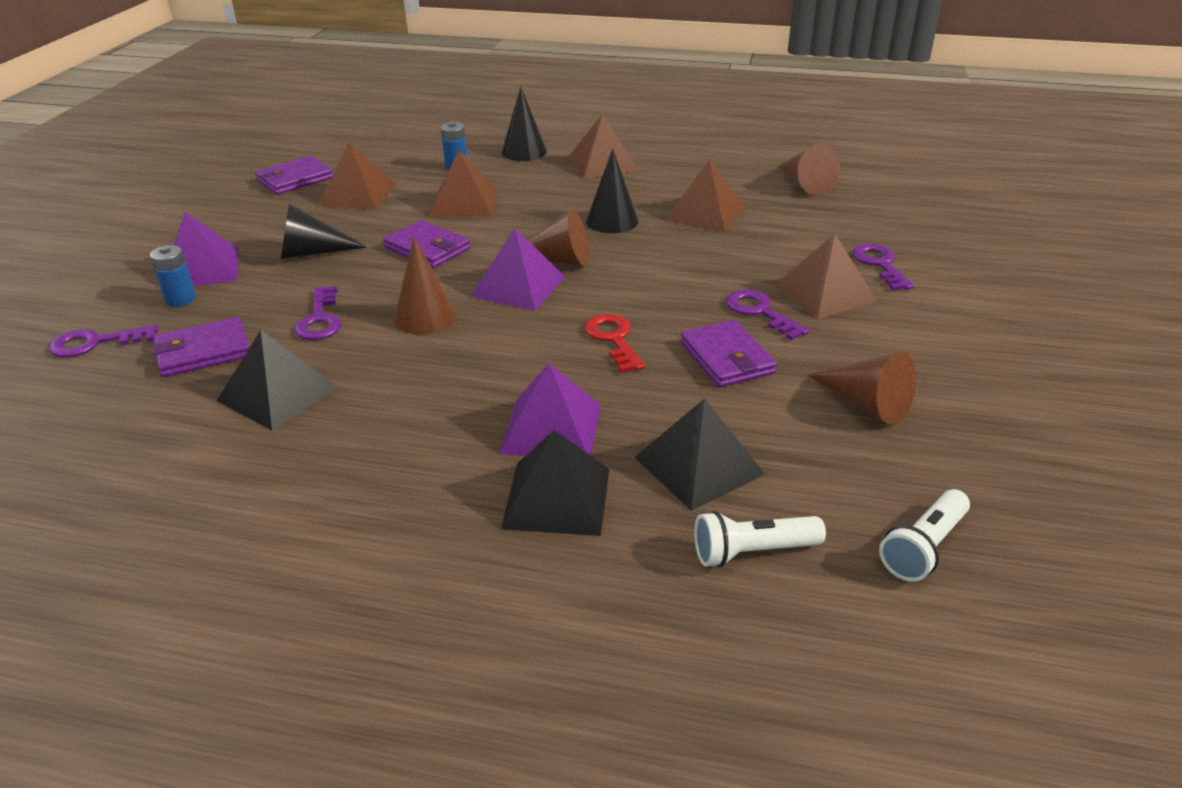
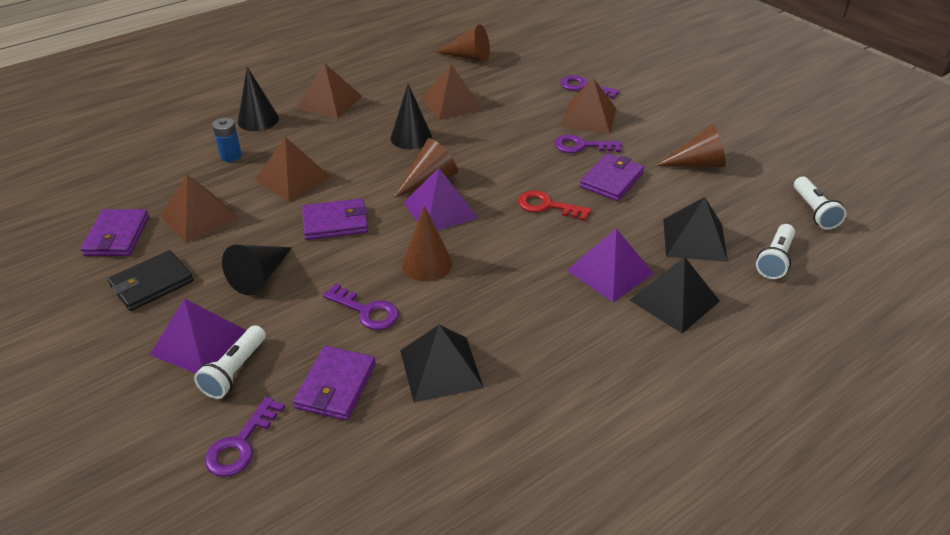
camera: 50 degrees left, 5 degrees up
blue battery [150,245,196,307] -> white flashlight [194,325,266,399]
purple wallet [680,320,777,387] -> purple wallet turned 75 degrees counterclockwise [580,153,644,201]
none -> black wallet [108,250,194,311]

